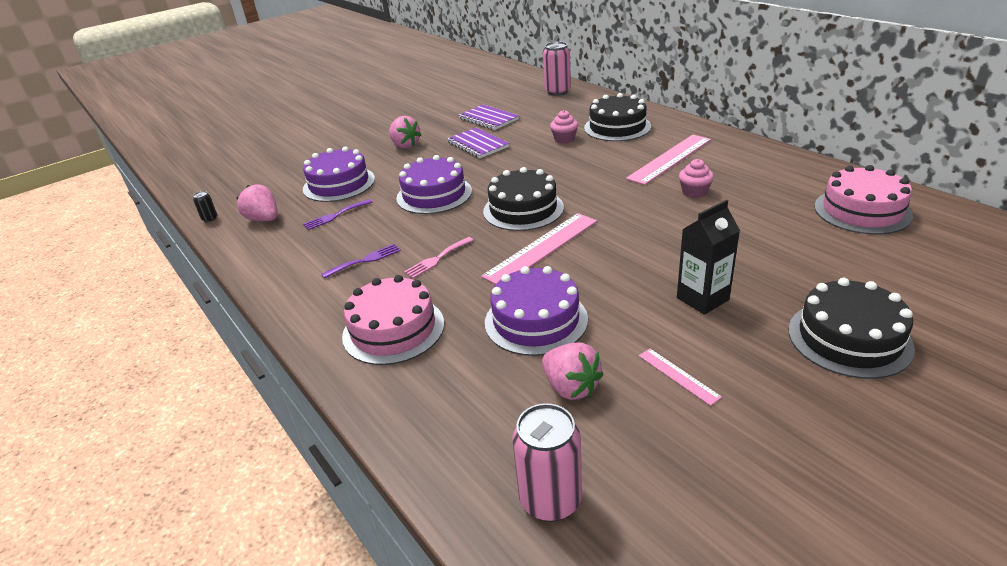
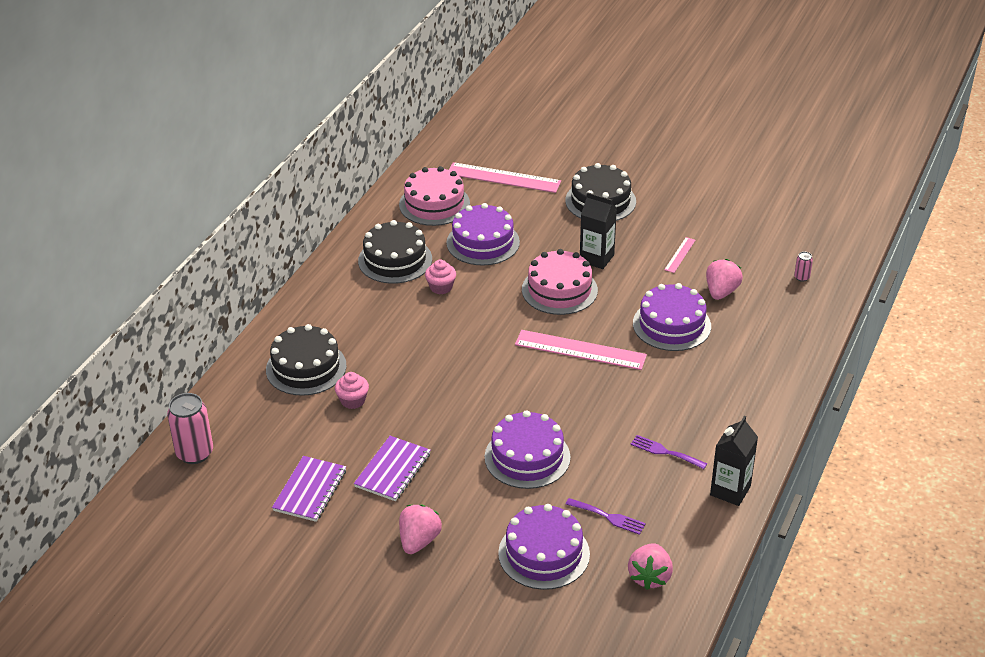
camera: 120 degrees left, 5 degrees up
black can [193,191,217,222] -> none
pink cake [342,275,444,365] -> pink cake moved to [522,249,598,315]
pink fork [404,237,474,279] -> none
black cake [483,167,564,231] -> black cake moved to [358,220,432,284]
pink can [512,403,582,522] -> pink can [794,252,813,282], size x0.47
pink ruler [626,135,711,185] -> pink ruler moved to [449,162,561,193]
none -> purple cake [446,203,520,266]
none -> black carton [710,416,758,506]

